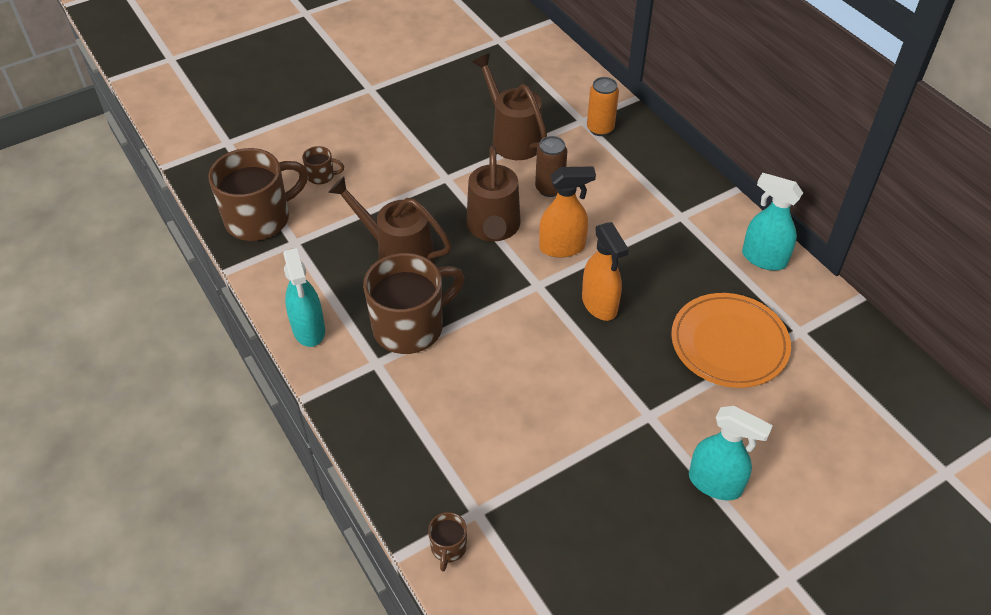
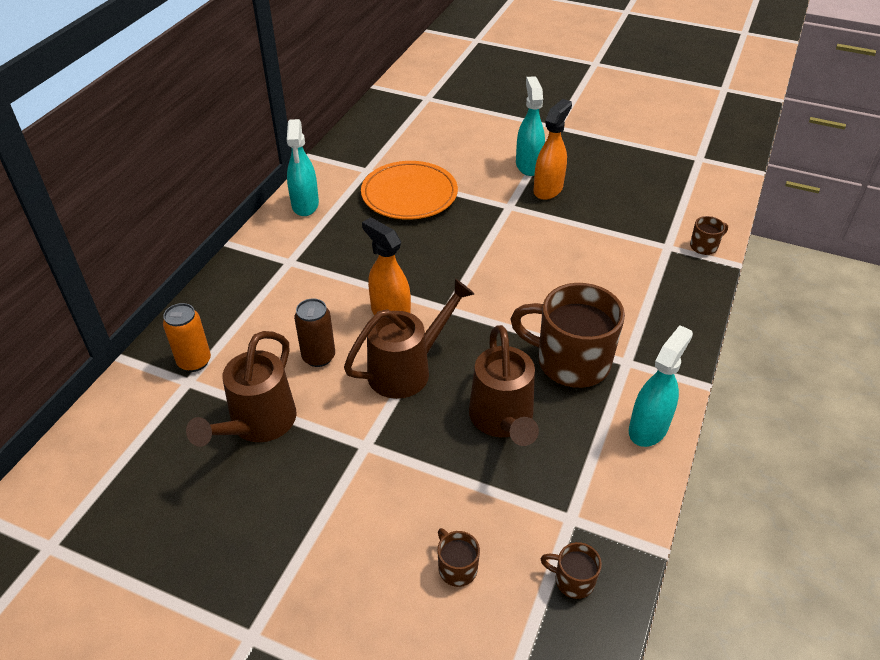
camera: 125 degrees left, 5 degrees down
brown mug [208,148,308,241] -> brown mug [541,542,602,599], size x0.43
orange spray bottle [582,222,629,321] -> orange spray bottle moved to [533,99,572,200]

